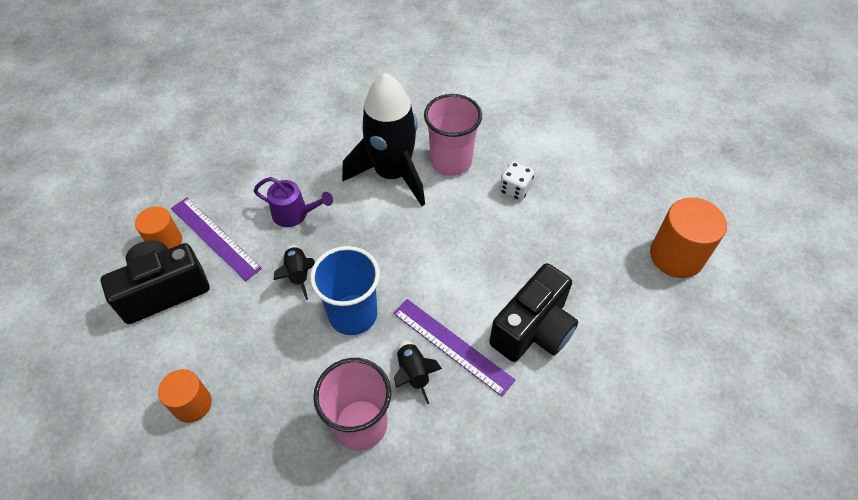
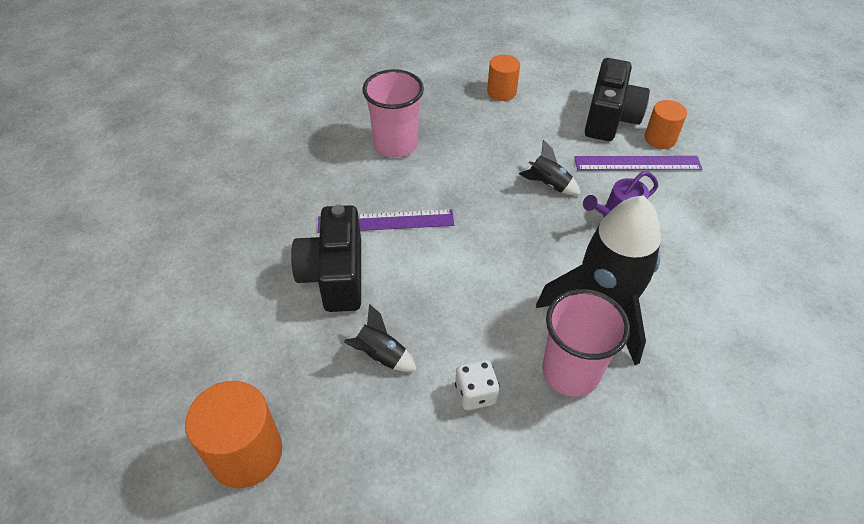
camera: 135 degrees right, 5 degrees down
blue cup [310,246,380,335] -> none
black rocket [394,340,442,404] -> black rocket moved to [344,304,417,372]

